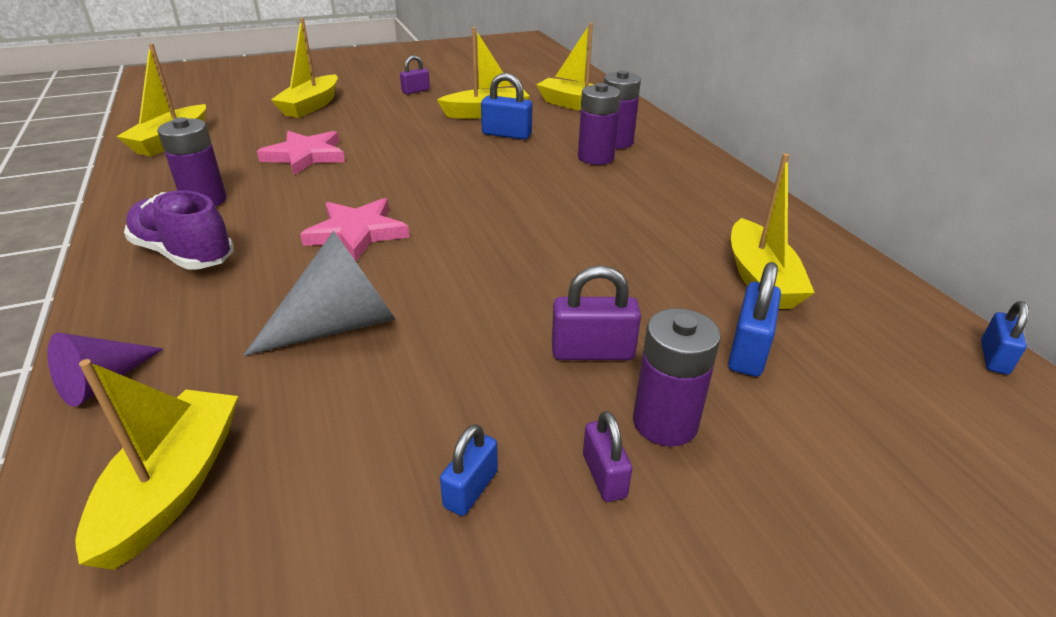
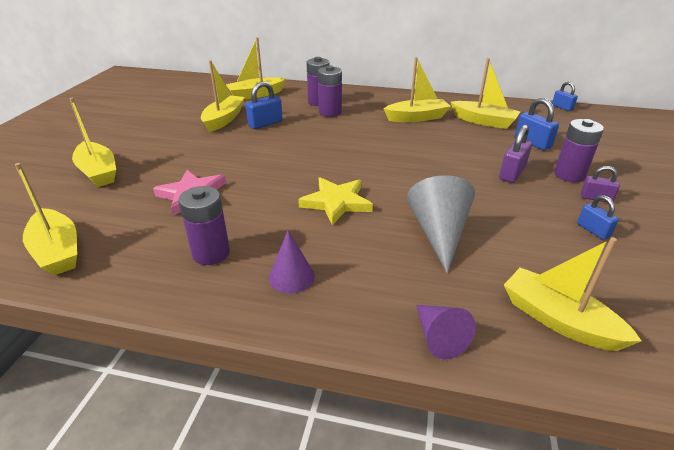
camera: 55 degrees left, 0 degrees up
purple shoe [124,190,234,270] -> purple cone [269,230,315,294]
pink star [300,198,410,261] -> yellow star [298,177,373,225]
purple padlock [400,55,430,94] -> none
none -> yellow boat [384,57,451,122]

